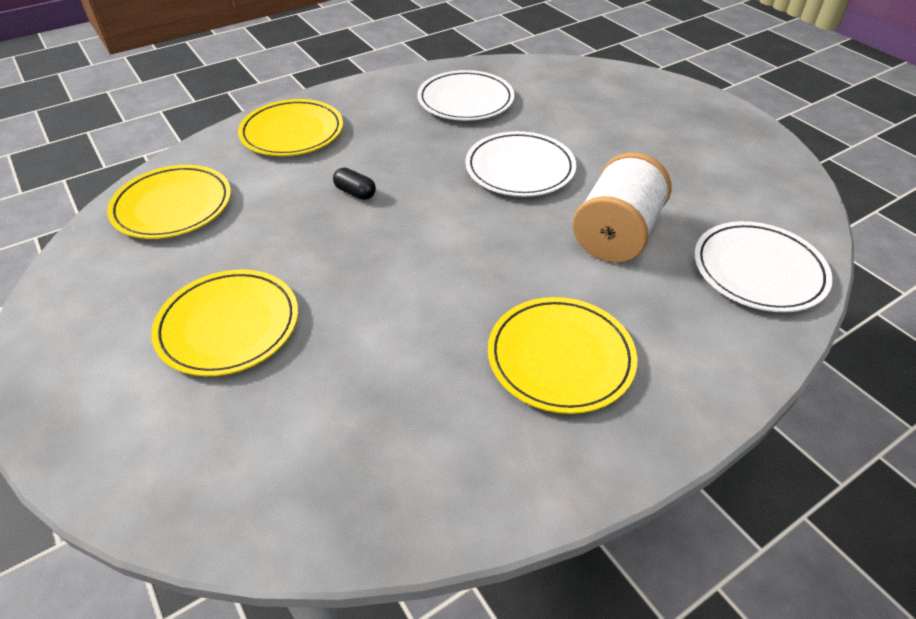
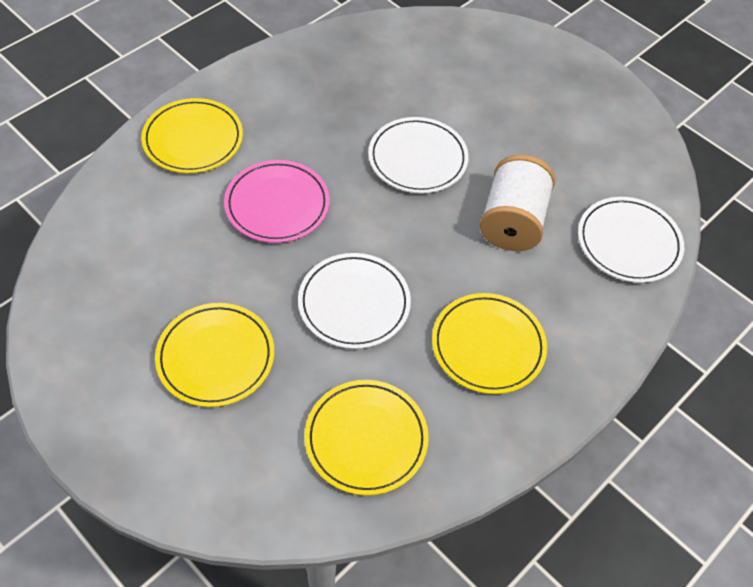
camera: 15 degrees left, 10 degrees up
yellow plate [107,165,231,239] -> yellow plate moved to [304,380,429,496]
black capsule [333,168,376,200] -> pink plate [224,160,330,243]
white plate [417,70,515,121] -> white plate moved to [298,253,411,349]

